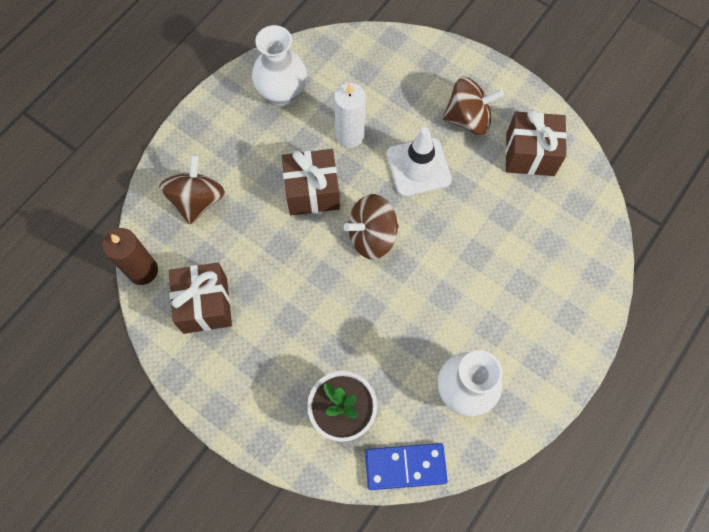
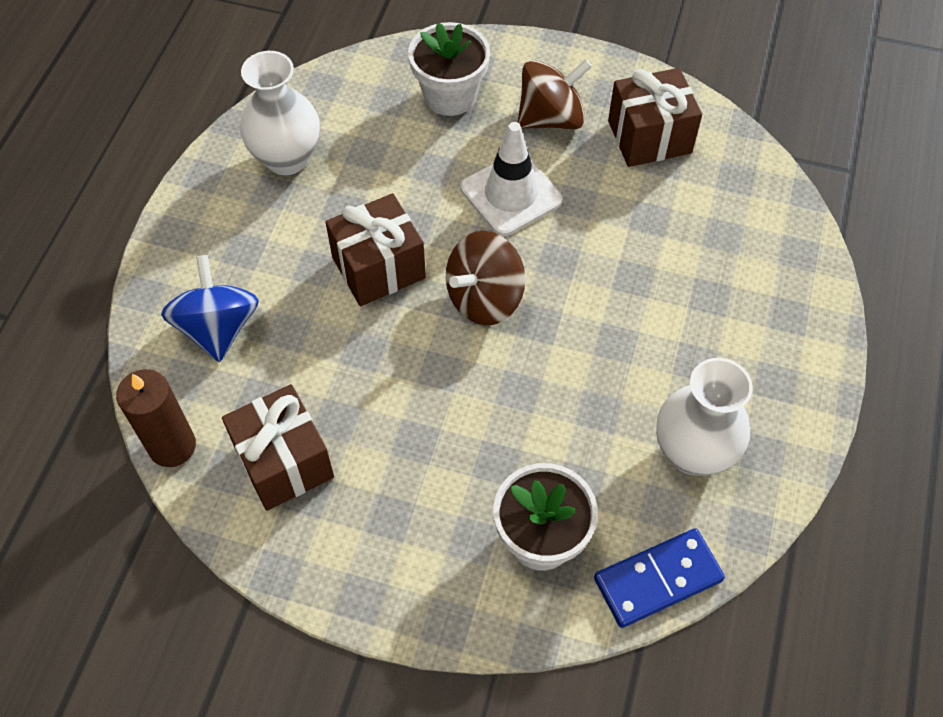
camera: 20 degrees left, 10 degrees down
brown spinning top [159,154,225,224] -> blue spinning top [161,255,259,362]
white candle [334,83,366,148] -> none
none -> white flower pot [408,22,490,116]

